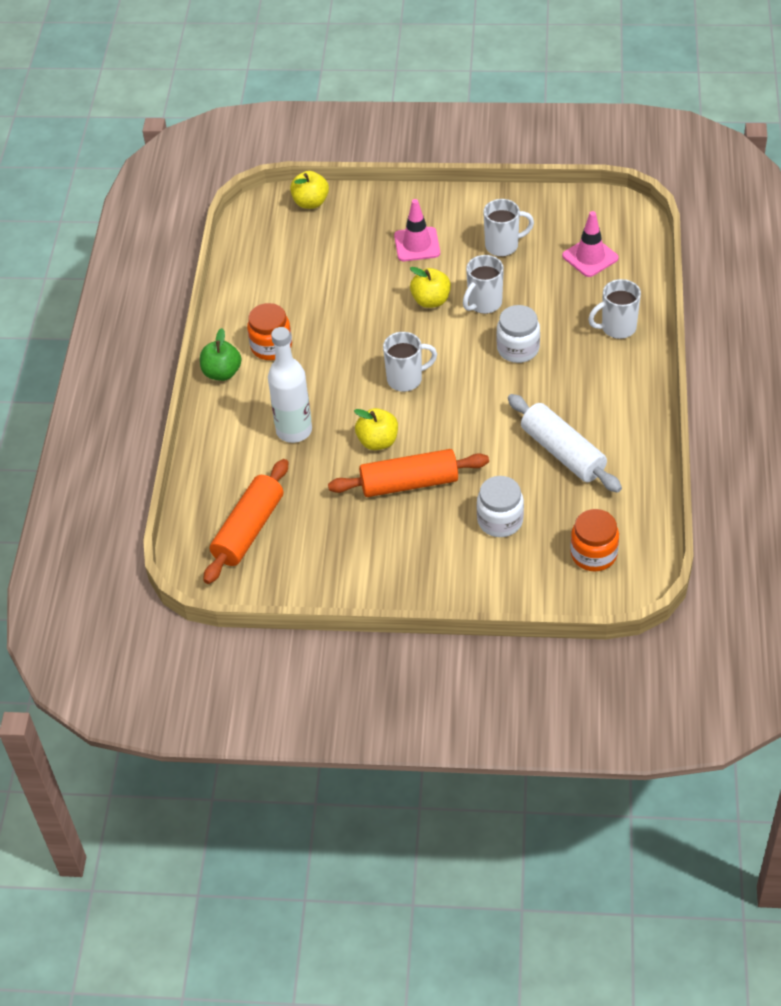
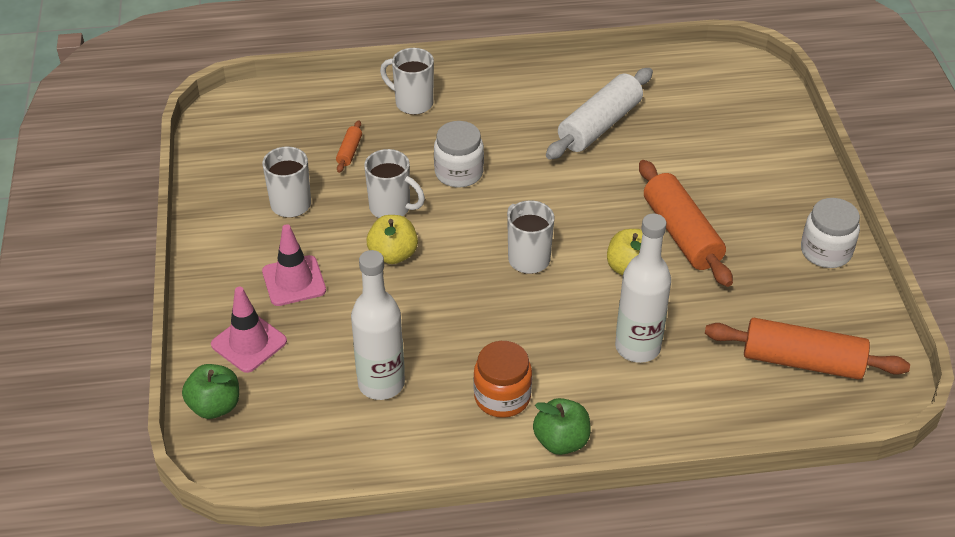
camera: 105 degrees left, 5 degrees down
yellow apple [290,171,329,209] -> green apple [182,364,239,419]
white jar [477,476,524,537] -> white jar moved to [801,198,860,268]
pink traffic cone [562,211,619,277] -> pink traffic cone moved to [211,287,287,373]
orange jar [570,509,619,571] -> none
white mug [588,279,641,339] -> white mug turned 150 degrees clockwise [380,48,434,115]
none -> orange rolling pin [336,120,362,173]
none -> white bottle [351,250,405,400]

